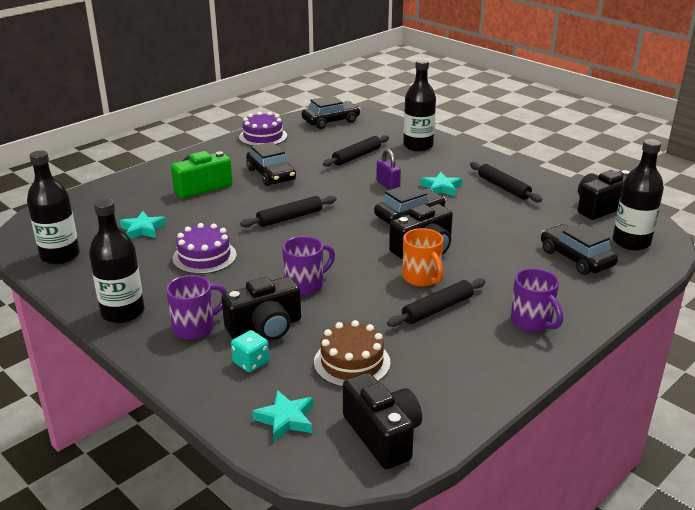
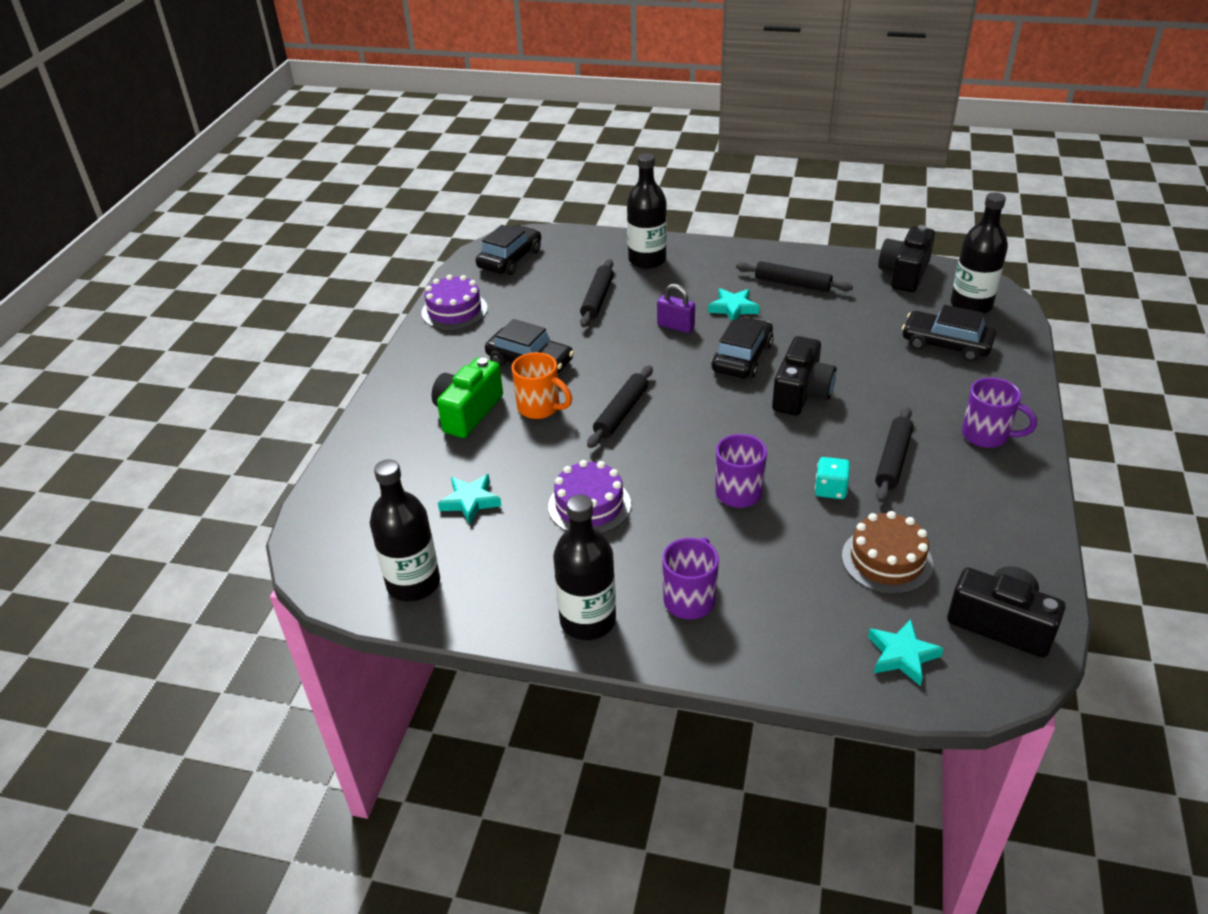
camera: 30 degrees left, 10 degrees up
black camera [222,276,301,340] -> none
turquoise dice [231,330,269,372] -> turquoise dice moved to [815,457,851,499]
orange mug [403,228,443,287] -> orange mug moved to [512,352,572,419]

